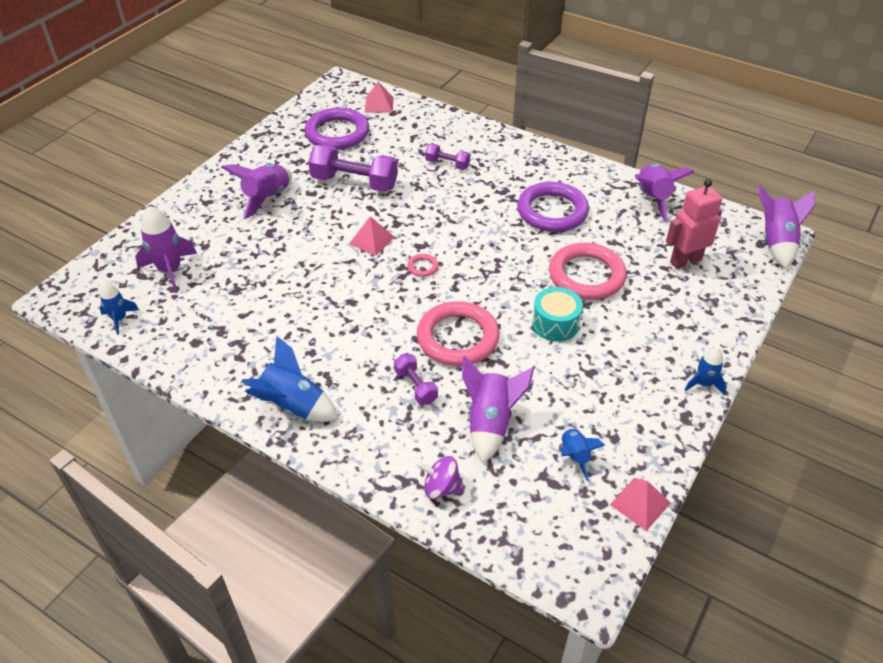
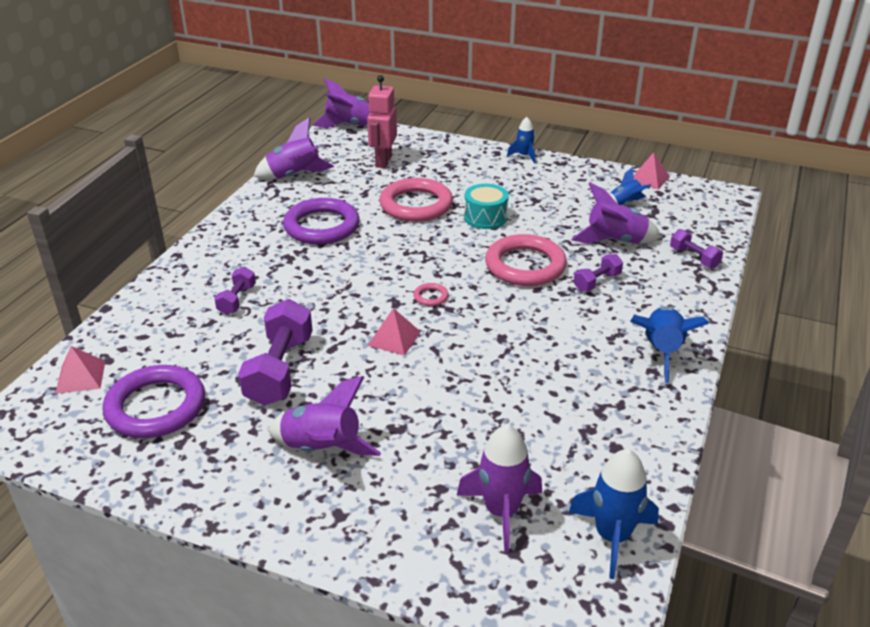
camera: 100 degrees left, 10 degrees down
blue rocket [100,282,139,335] -> blue rocket [568,449,659,579], size x1.69
purple spinning top [417,456,464,499] -> purple dumbbell [670,229,723,269]
pink robot [666,179,722,269] -> pink robot turned 45 degrees clockwise [367,75,397,168]

